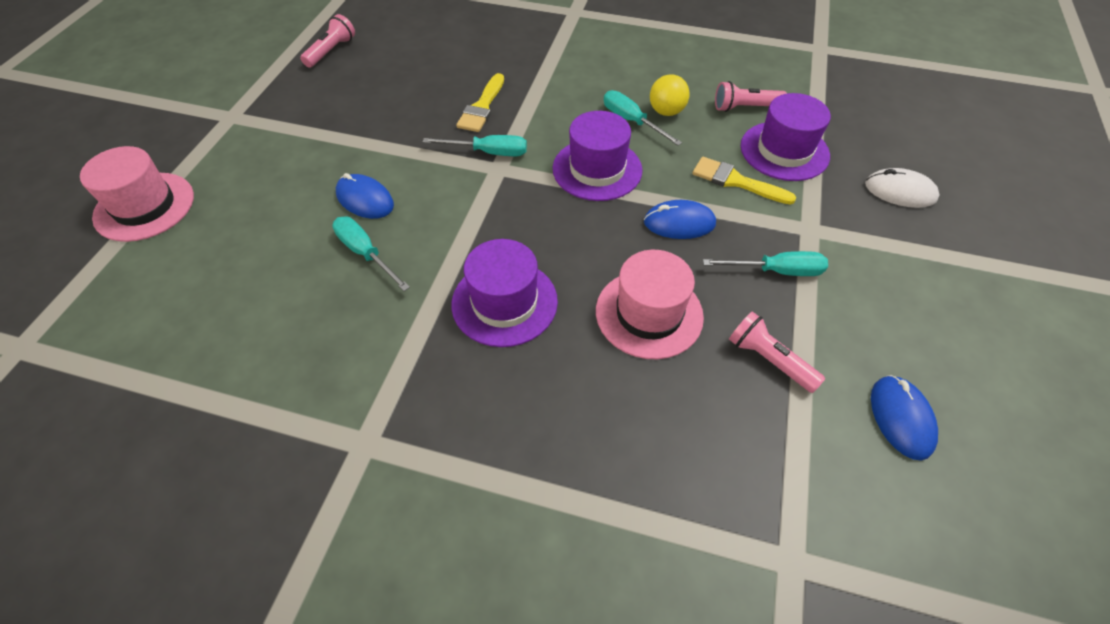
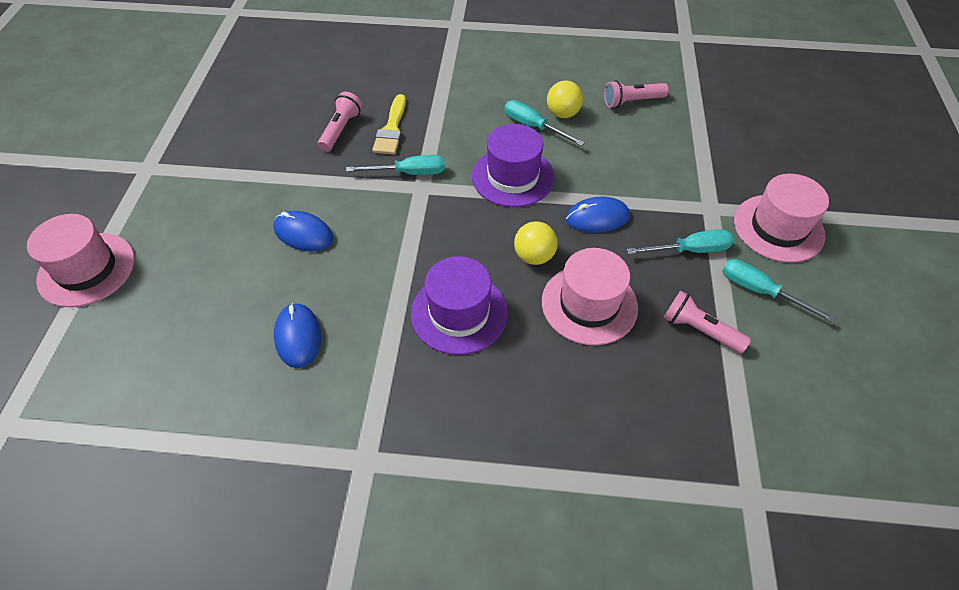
camera: 10 degrees left, 0 degrees up
pink flashlight [300,14,355,68] -> pink flashlight moved to [318,91,362,151]
turquoise screwdriver [332,217,410,291] -> turquoise screwdriver moved to [722,259,836,323]
yellow brush [692,157,796,205] -> none
purple hat [741,93,831,181] -> none
white mouse [865,168,940,208] -> none
blue mouse [871,375,938,461] -> blue mouse moved to [274,303,321,368]
none -> yellow ball [514,221,558,265]
none -> pink hat [734,174,829,263]

